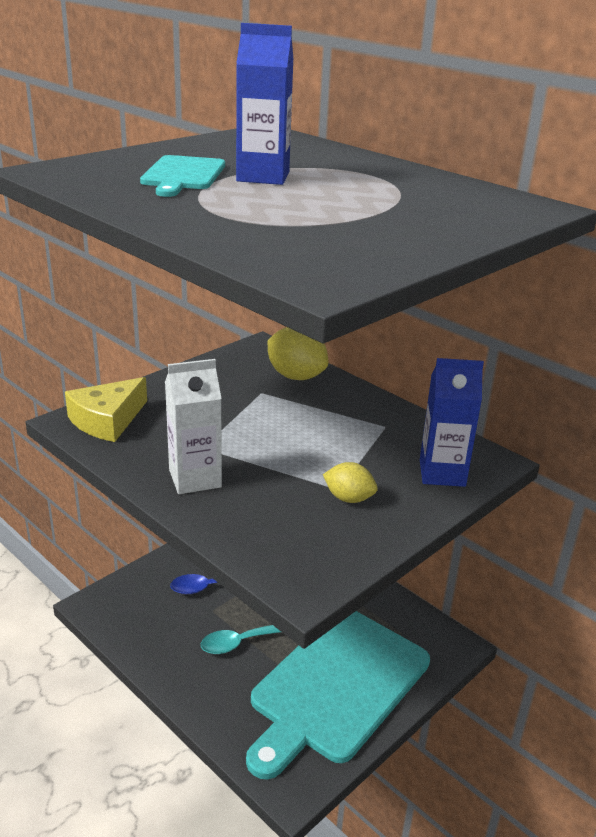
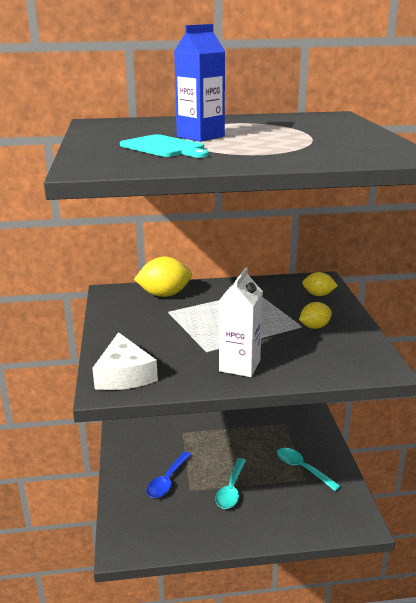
camera: 50 degrees left, 5 degrees down
yellow cheese [65,377,147,442] -> white cheese [92,332,158,390]
turquoise cutting board [246,611,430,779] -> turquoise spoon [277,448,341,491]
blue carton [420,358,484,487] -> yellow lemon [302,272,338,296]

